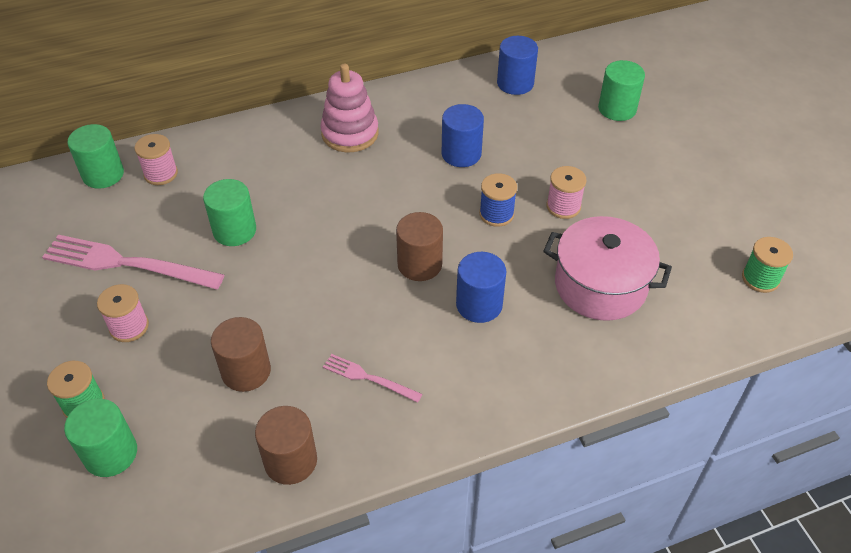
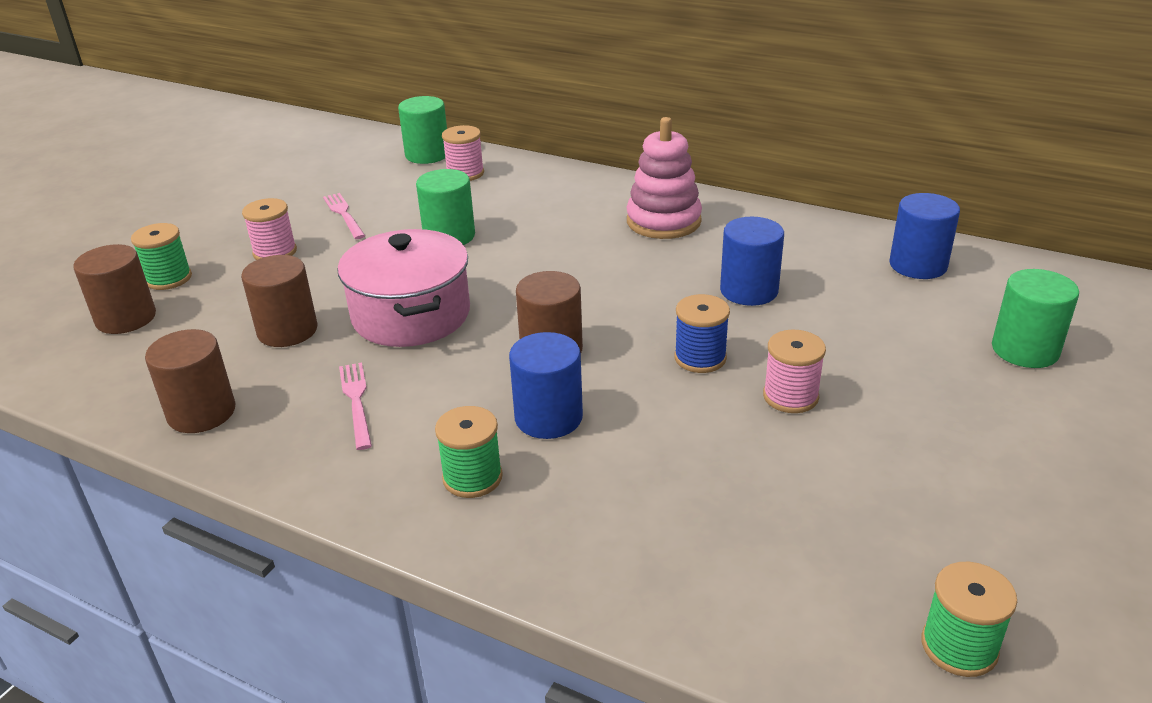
camera: 50 degrees right, 15 degrees down
pink fork [42,235,224,290] -> pink fork [323,193,365,239], size x0.51
green cylinder [64,399,137,477] -> brown cylinder [73,244,156,334]
pink pot [543,216,672,321] -> pink pot moved to [337,229,470,347]
none -> green spool [435,406,503,498]

